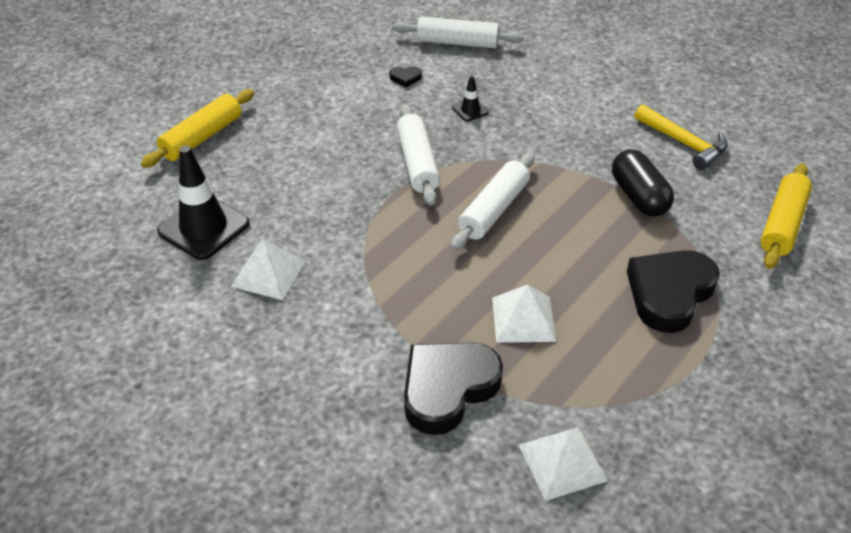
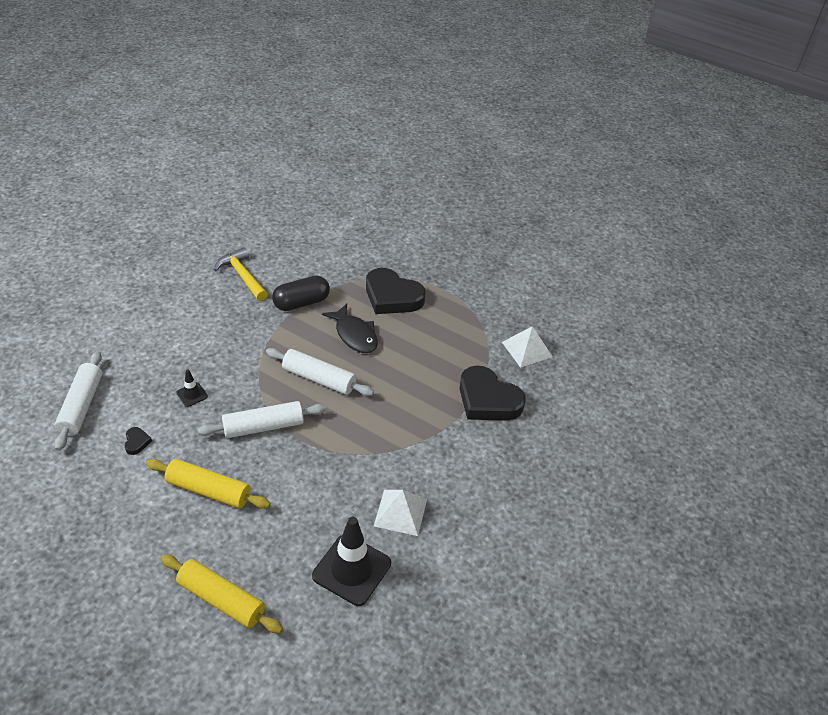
camera: 100 degrees left, 0 degrees up
white pyramid [492,285,556,343] -> none
yellow hammer [634,104,728,170] -> yellow hammer turned 75 degrees counterclockwise [214,247,268,301]
yellow rolling pin [760,163,812,269] -> yellow rolling pin moved to [146,459,271,509]
none -> black fish [322,304,378,353]

